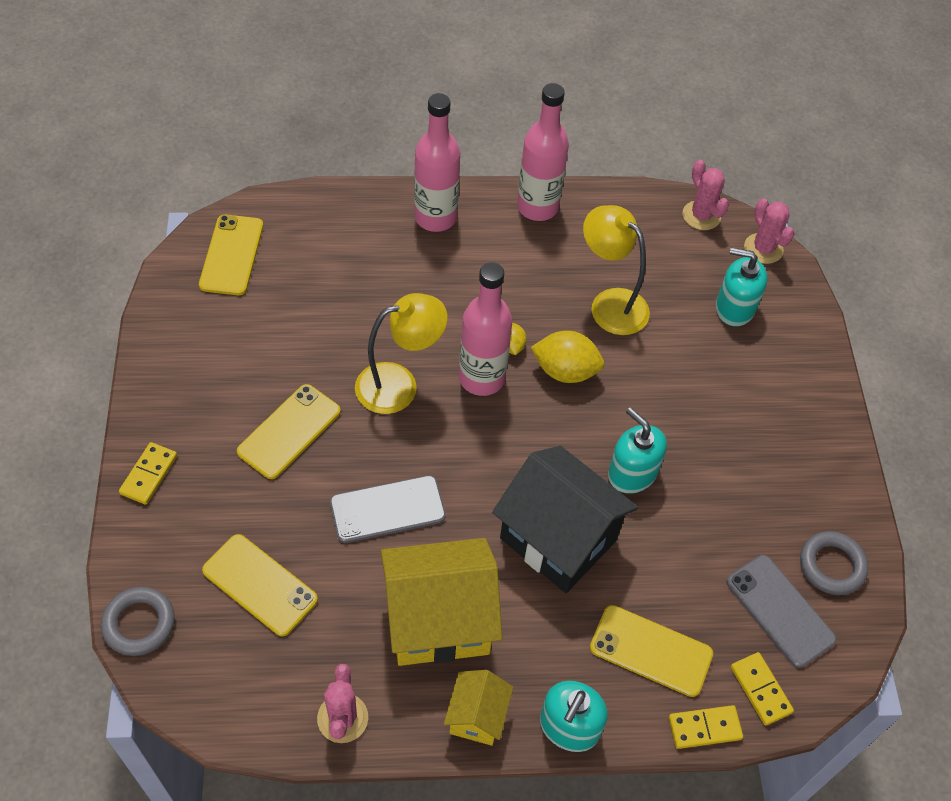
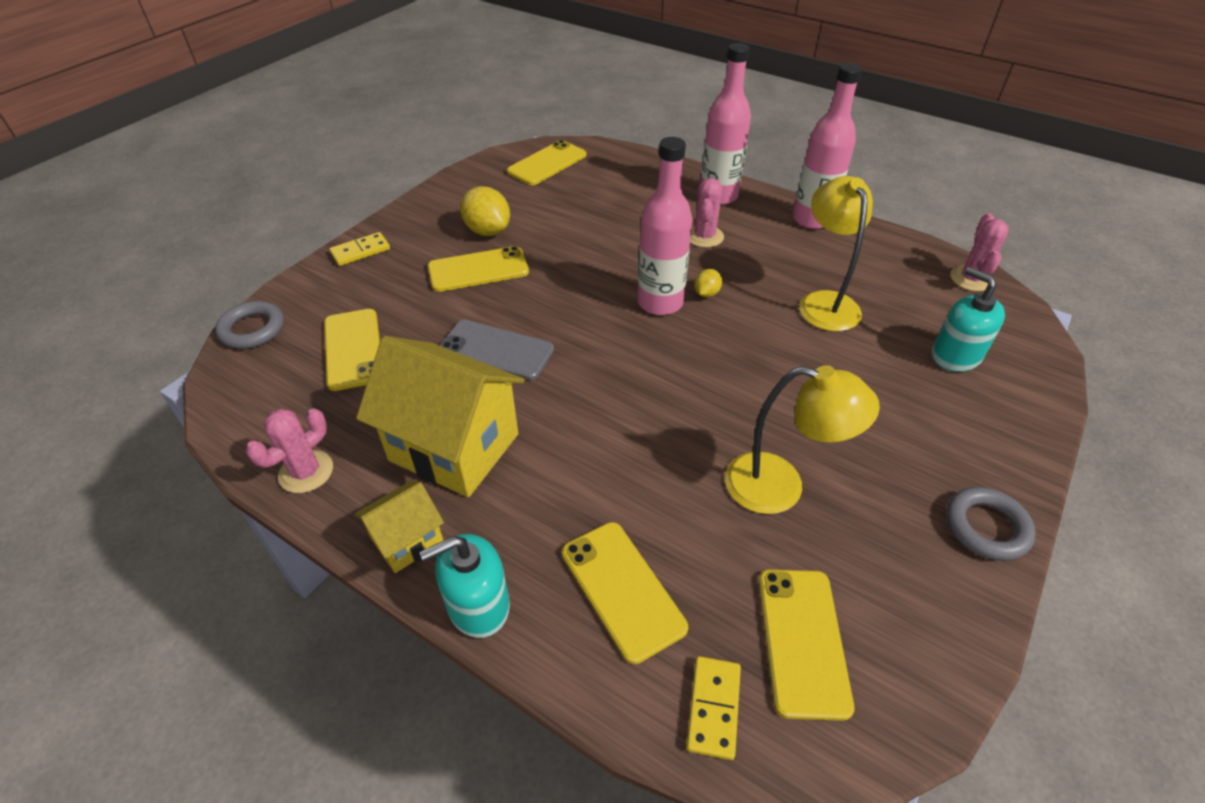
camera: 40 degrees right, 10 degrees down
yellow lamp [355,293,448,414] -> yellow lamp moved to [725,365,880,514]
black house [492,446,638,593] -> none
yellow lemon [531,331,604,383] -> yellow lemon moved to [460,186,510,236]
turquoise soap dispenser [608,407,667,494] -> none
yellow domino [669,705,743,749] -> none
grey phone [726,555,837,668] -> yellow phone [759,569,854,721]
pink cactus [744,198,795,264] -> pink cactus moved to [690,178,724,248]
grey ring [800,531,869,595] -> grey ring moved to [946,487,1036,561]

